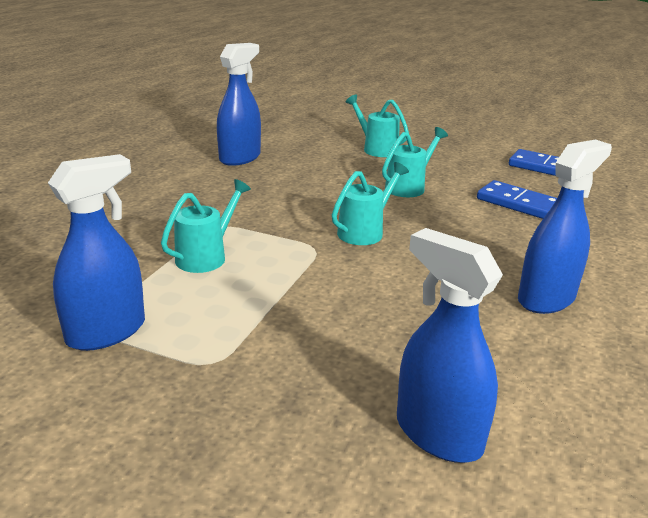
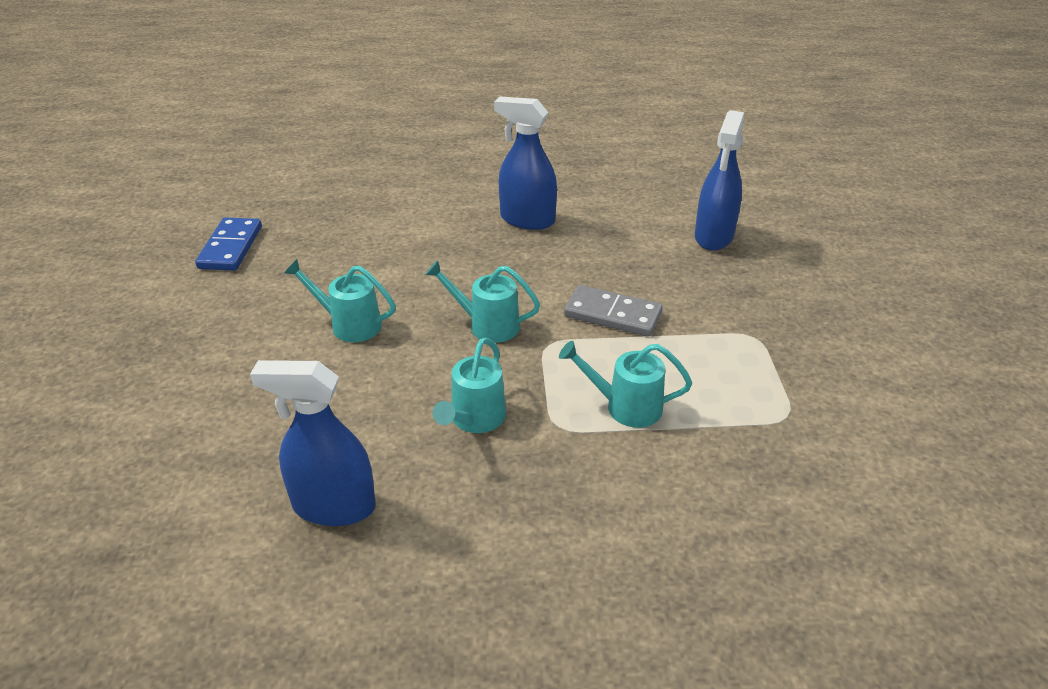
camera: 115 degrees left, 10 degrees up
blue spray bottle [48,154,145,351] -> none
turquoise watering can [346,94,409,157] -> turquoise watering can moved to [433,338,506,433]
blue domino [477,180,557,219] -> none
none -> grey domino [564,285,663,337]

